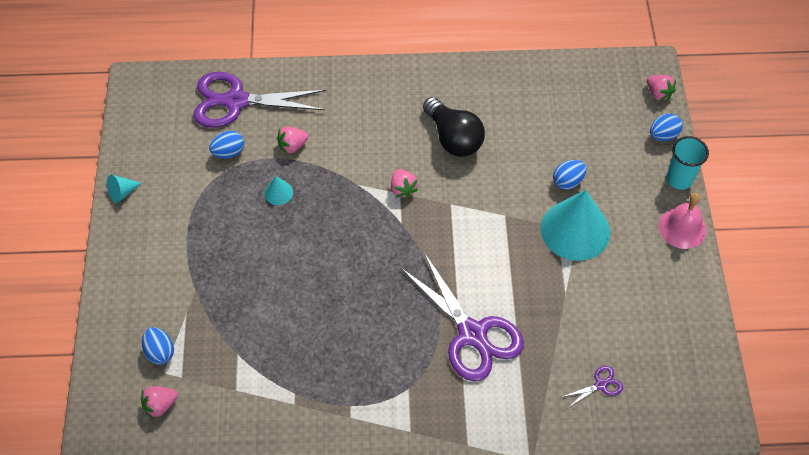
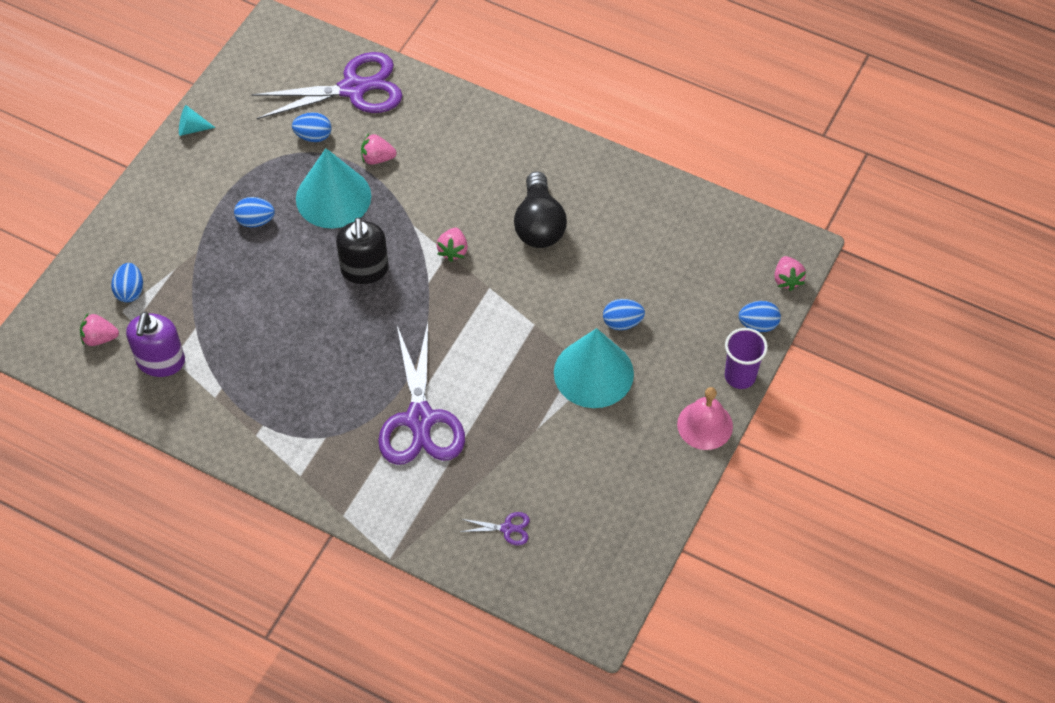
camera: 30 degrees right, 0 degrees up
purple scissors [193,72,326,128] -> purple scissors turned 135 degrees clockwise [251,52,403,119]
turquoise cone [264,176,293,205] -> turquoise cone [296,148,371,228], size x2.37
turquoise cup [666,136,709,190] -> purple cup [725,328,768,389]
none -> purple soap dispenser [126,312,185,377]
none -> blue egg [234,197,275,227]
none -> black soap dispenser [336,218,389,284]

